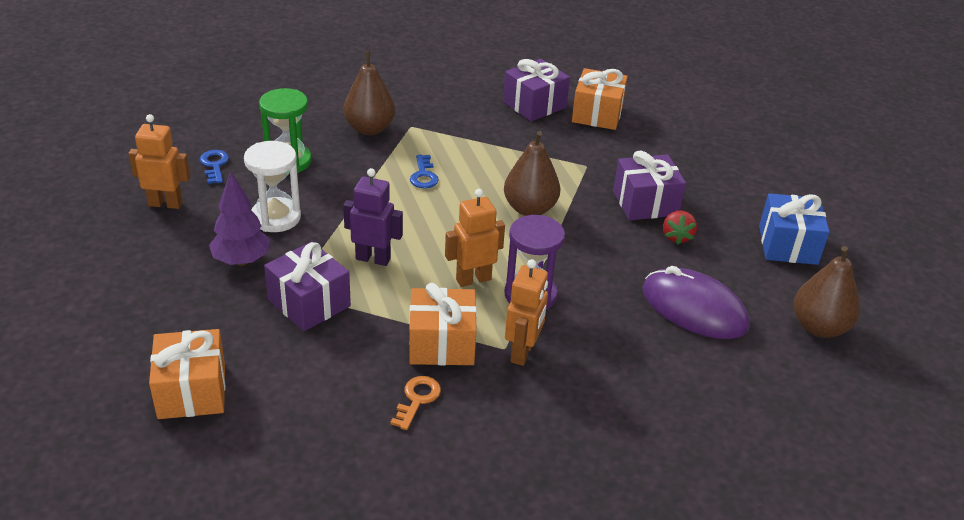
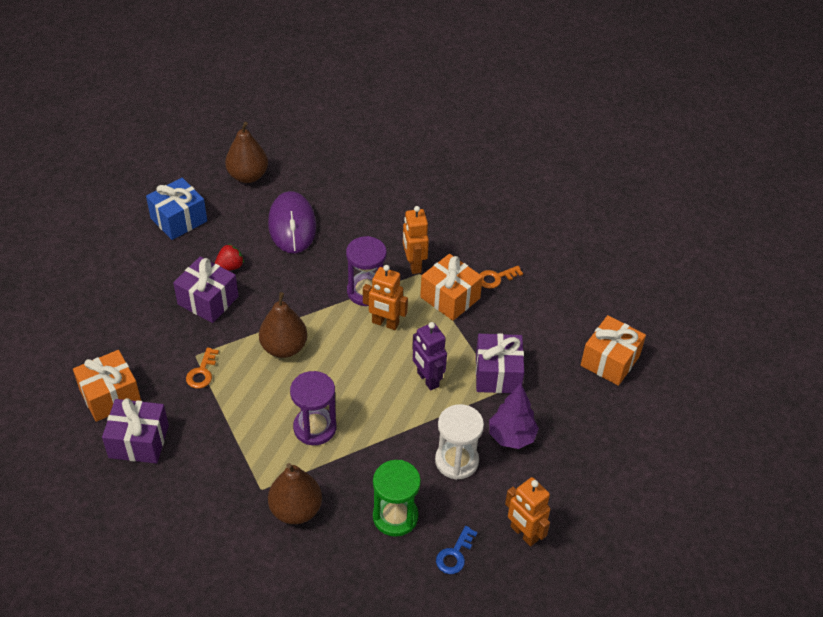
camera: 135 degrees left, 10 degrees up
blue key [410,155,439,188] -> purple hourglass [290,371,336,445]
orange robot [505,259,548,366] -> orange robot turned 75 degrees counterclockwise [403,206,429,274]
none -> orange key [186,347,219,389]

